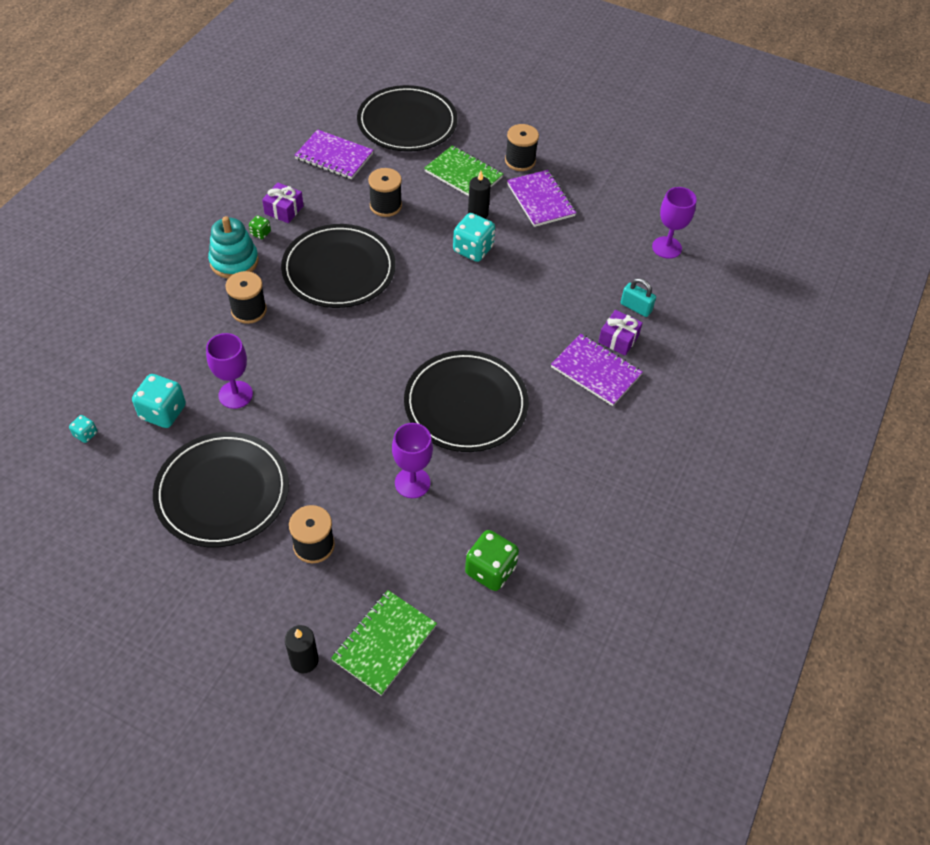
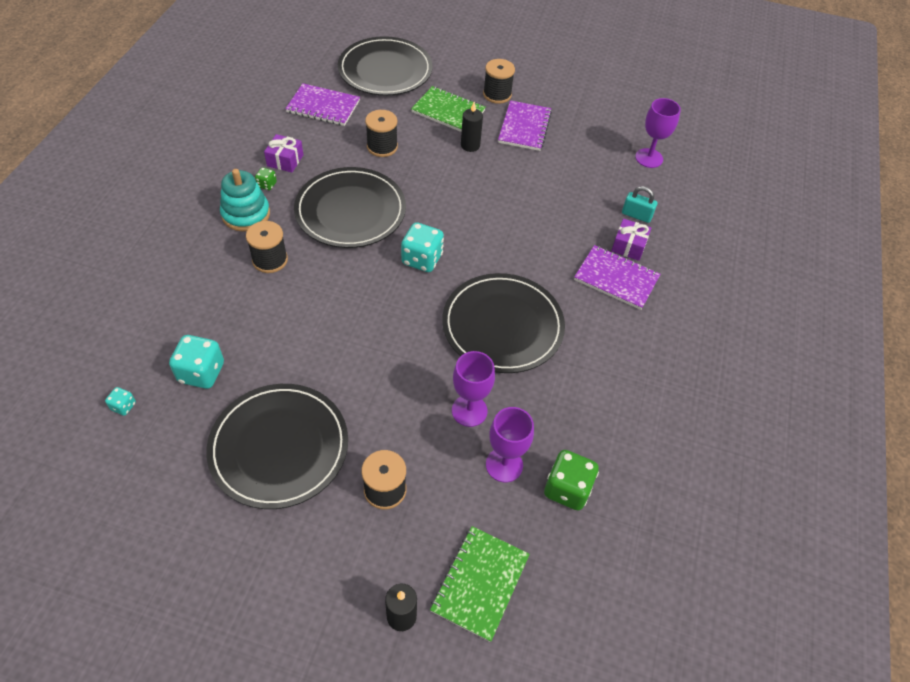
camera: 10 degrees left, 0 degrees up
purple goblet [206,333,253,409] -> purple goblet moved to [486,407,534,482]
turquoise dice [453,213,495,262] -> turquoise dice moved to [401,222,444,272]
purple notebook [507,170,576,227] -> purple notebook turned 45 degrees clockwise [498,100,552,151]

